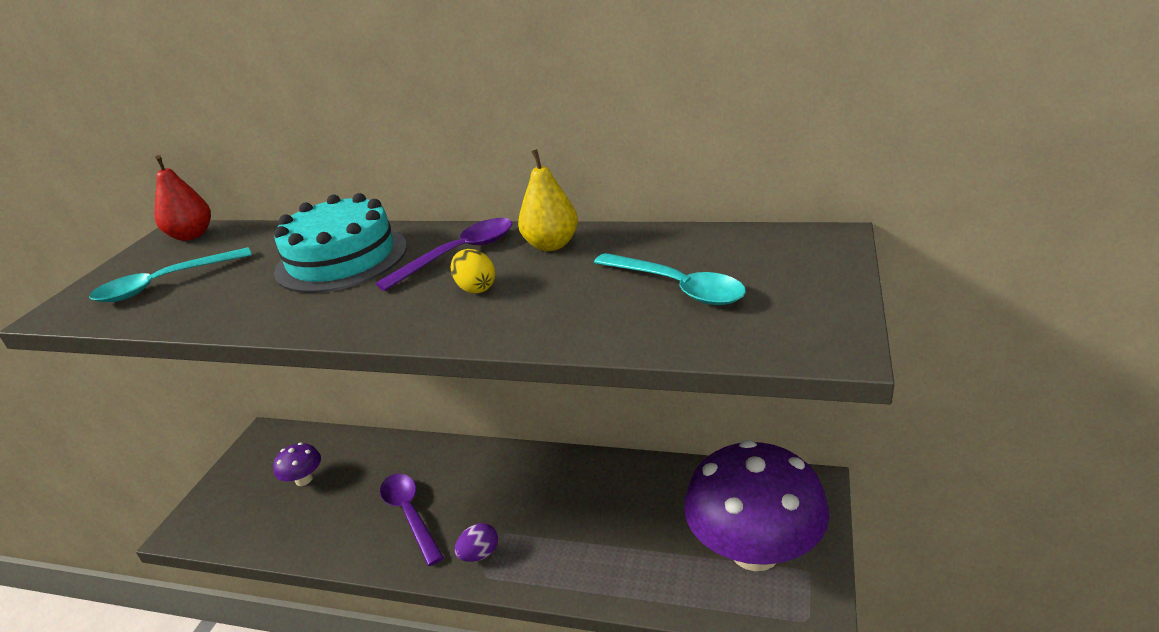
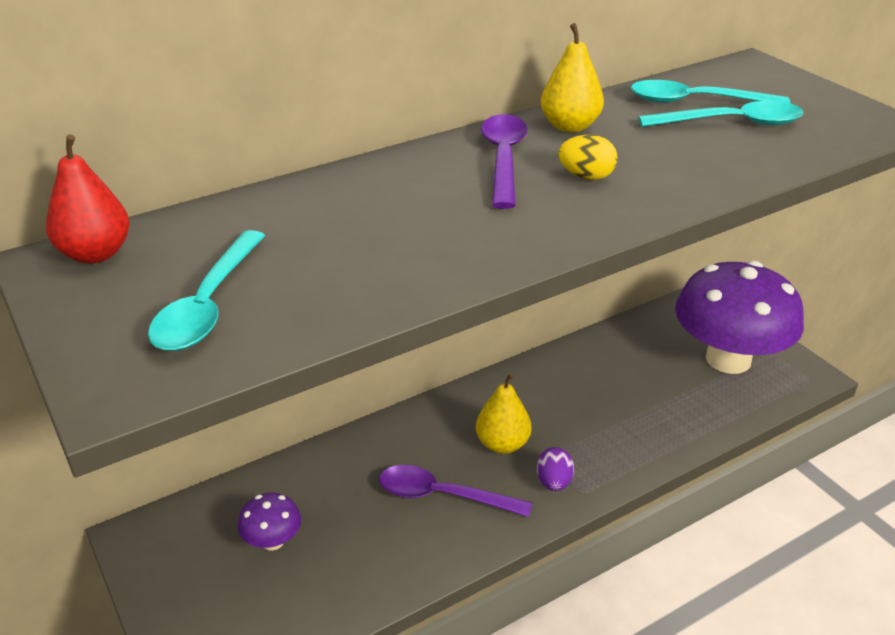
camera: 50 degrees left, 5 degrees up
turquoise cake [274,193,407,293] -> none
none -> yellow pear [476,373,532,454]
none -> turquoise spoon [631,80,790,103]

